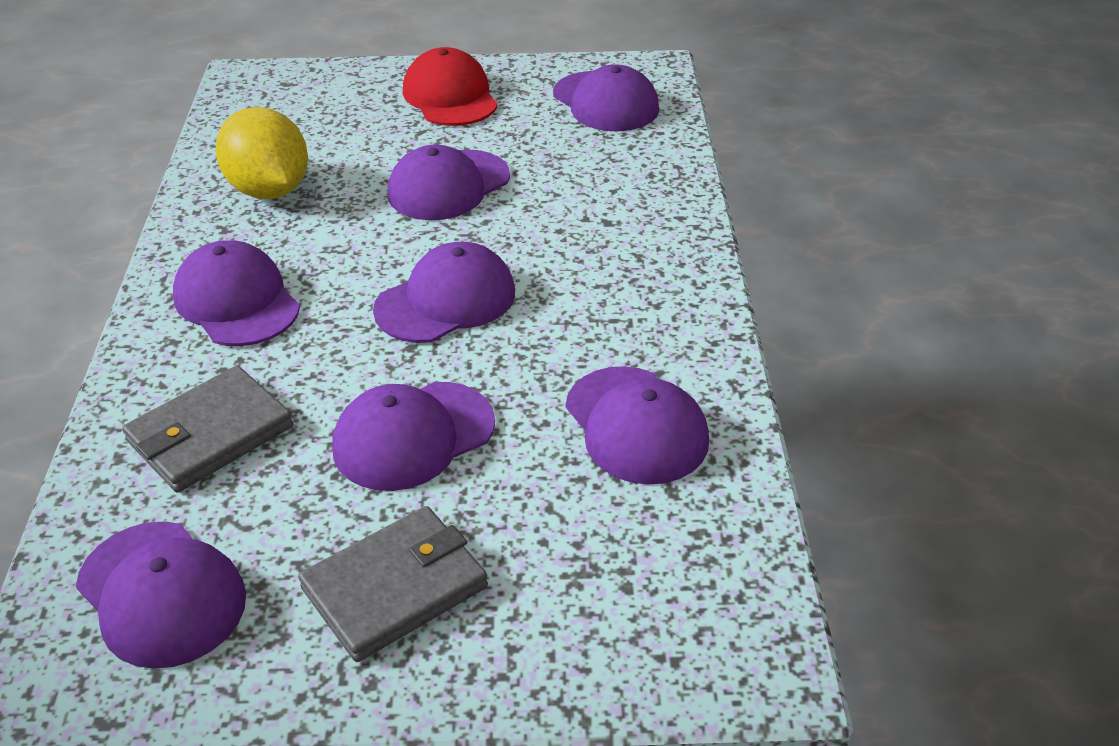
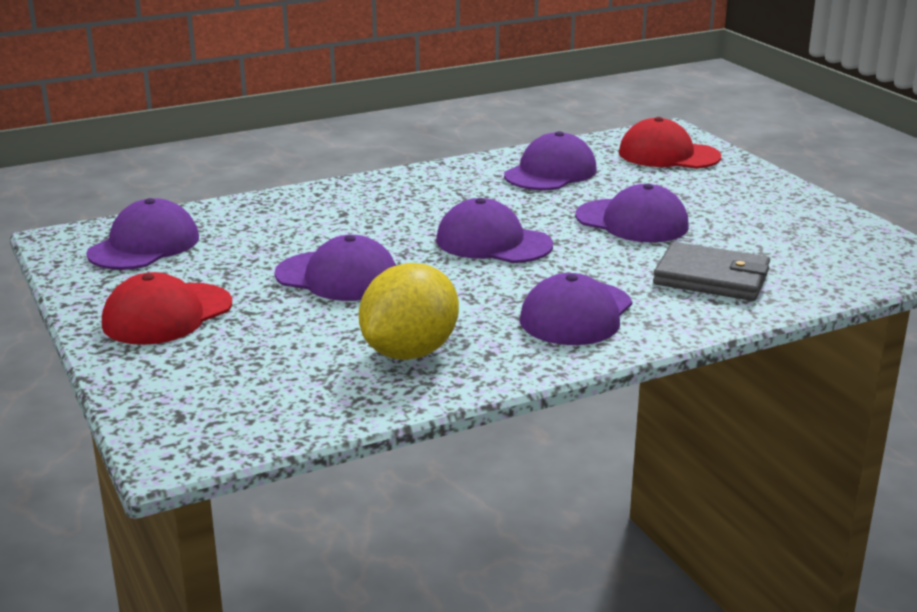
camera: 115 degrees left, 15 degrees down
purple cap [76,521,246,669] -> none
grey wallet [298,506,488,662] -> none
none -> red cap [619,117,721,169]

